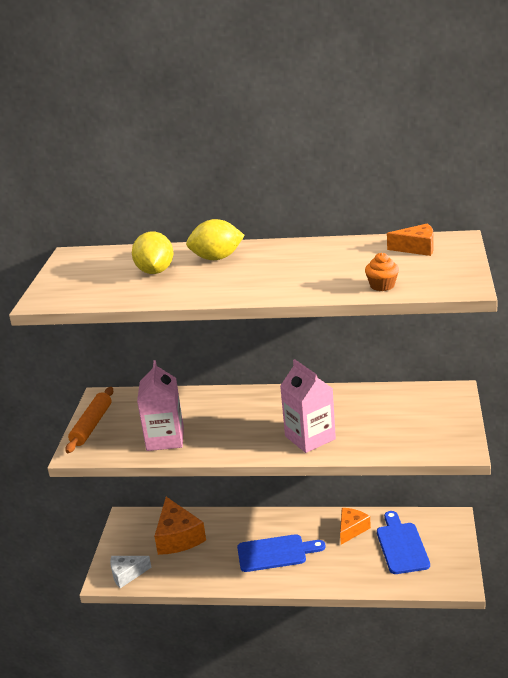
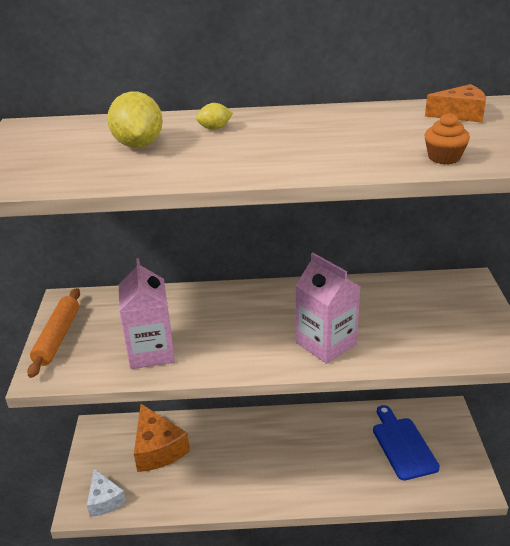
camera: 10 degrees left, 5 degrees up
white cheese [110,556,152,588] -> white cheese turned 90 degrees counterclockwise [87,469,126,517]
yellow lemon [186,219,245,260] -> yellow lemon [196,103,233,130], size x0.51
blue cutting board [237,534,325,572] -> none
orange cheese [340,508,371,545] -> none

